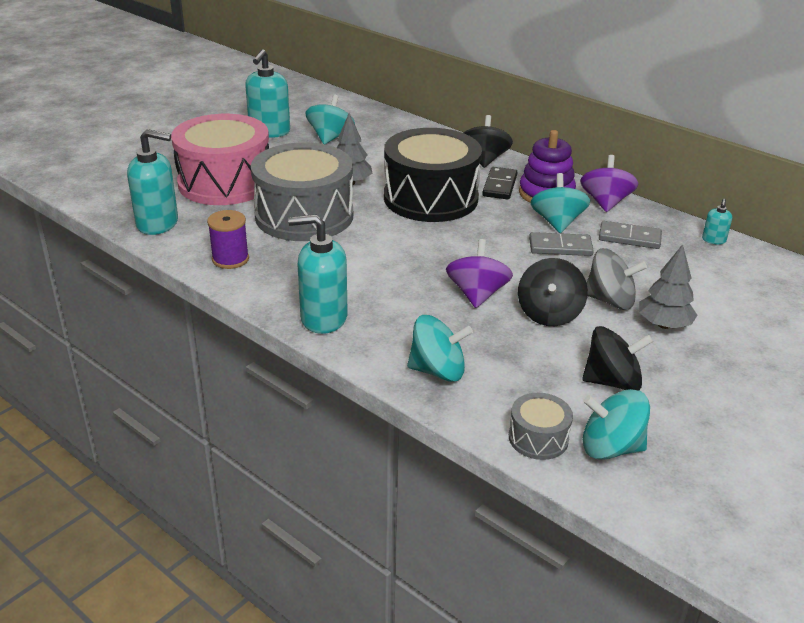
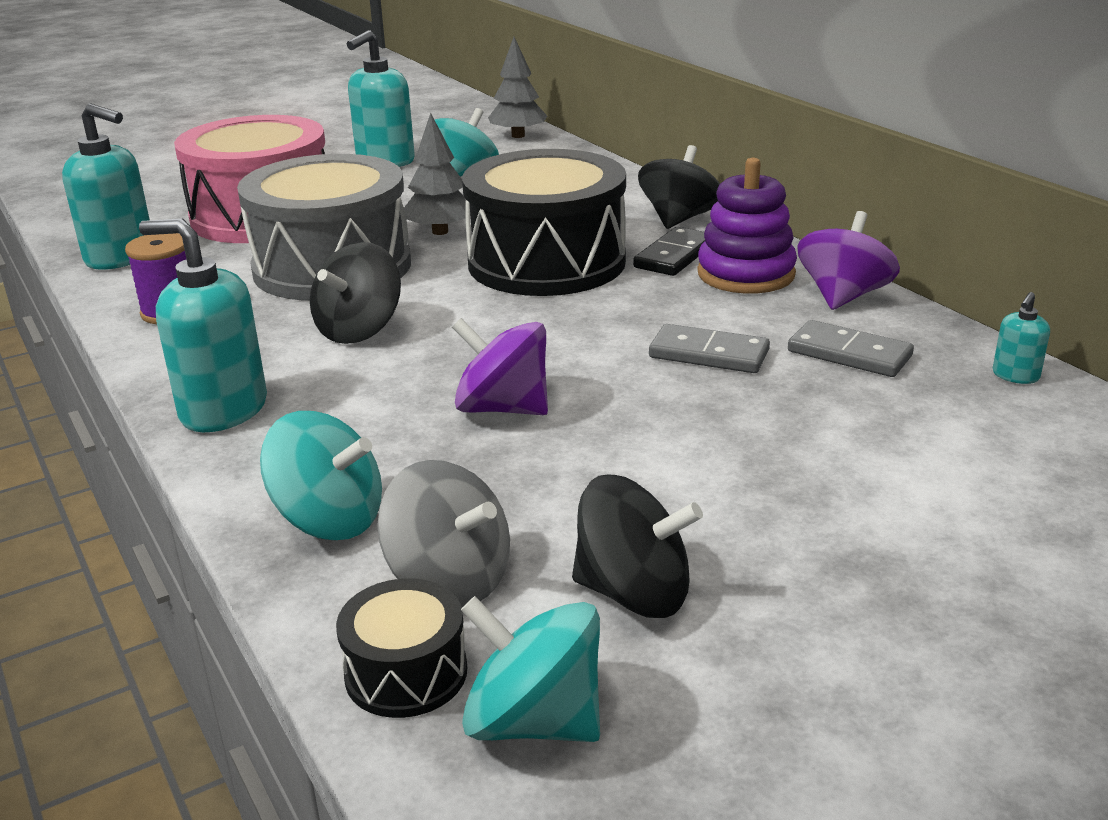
camera: 20 degrees right, 5 degrees down
purple spinning top [446,239,513,308] -> purple spinning top turned 90 degrees counterclockwise [452,318,548,415]
grey drum [509,393,573,460] -> black drum [336,578,467,718]
black spinning top [518,258,588,326] -> black spinning top moved to [310,242,401,344]
turquoise spinning top [530,173,590,233] -> none
grey spinning top [587,248,647,310] -> grey spinning top moved to [377,460,510,607]
grey tree [639,244,697,329] -> grey tree moved to [488,37,547,138]

